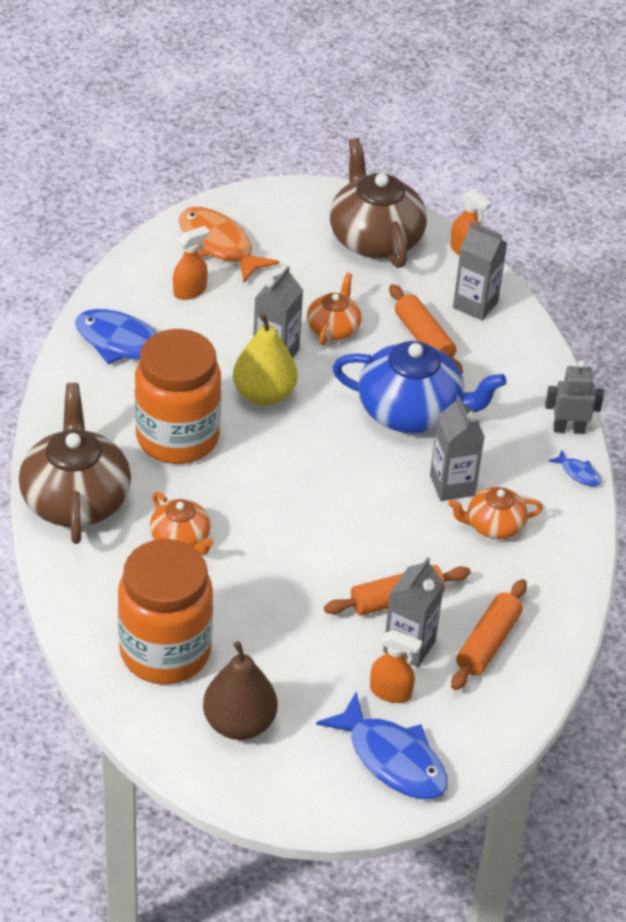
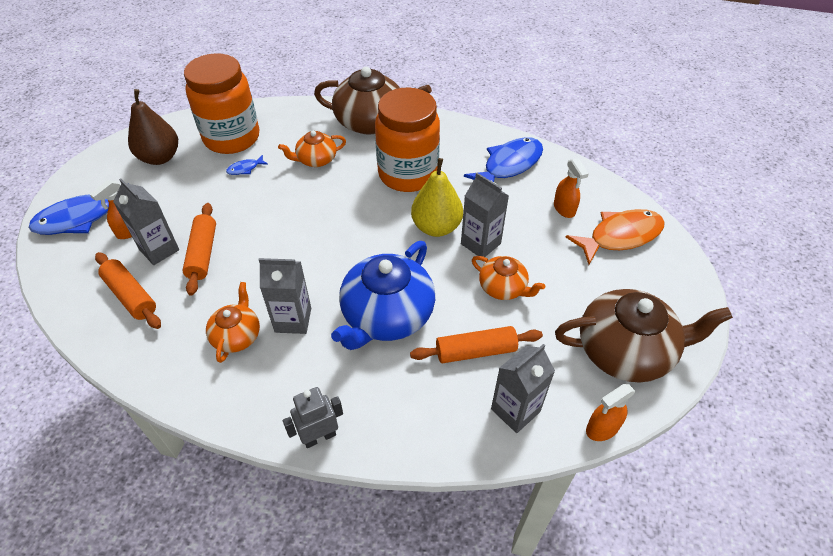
camera: 110 degrees right, 5 degrees up
grey robot [545,361,604,434] -> grey robot turned 135 degrees counterclockwise [283,387,343,448]
blue fish [548,450,602,487] -> blue fish moved to [226,155,268,175]

